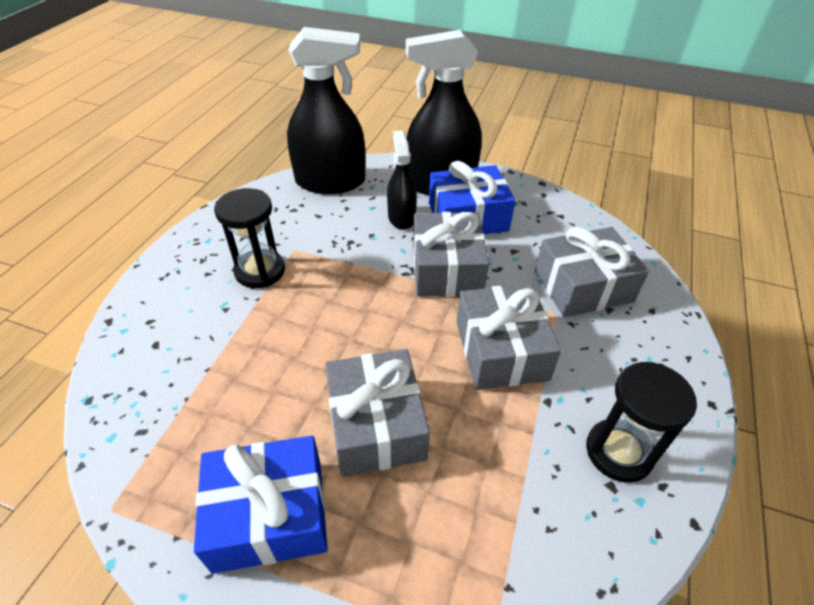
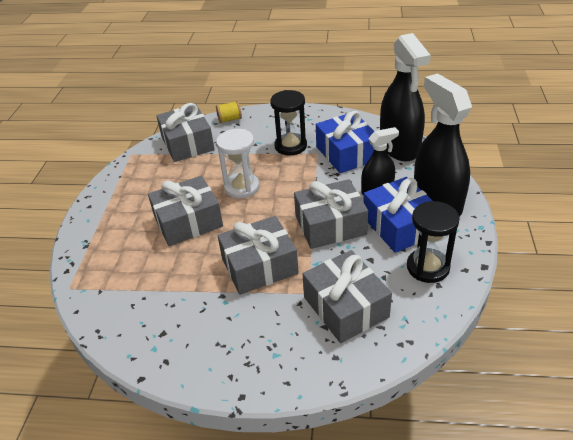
camera: 80 degrees right, 5 degrees down
blue gift [194,436,328,574] -> blue gift moved to [316,111,374,173]
black hourglass [586,362,697,483] -> black hourglass moved to [407,201,460,283]
none -> grey gift [156,103,215,162]
none -> yellow spool [216,101,242,123]
none -> white hourglass [216,129,260,199]

